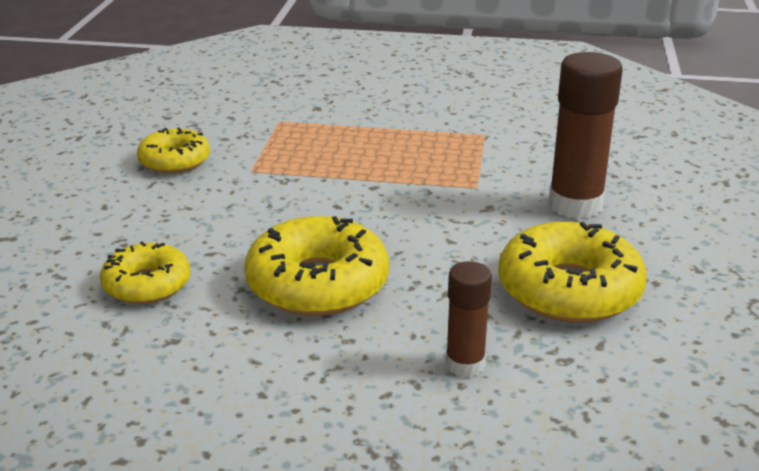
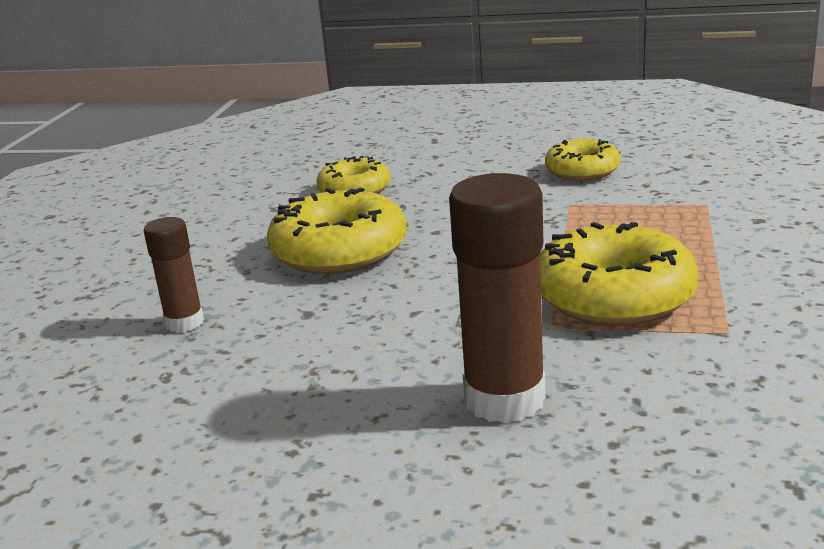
camera: 95 degrees right, 5 degrees down
yellow donut [498,222,647,323] -> yellow donut moved to [540,222,699,326]

